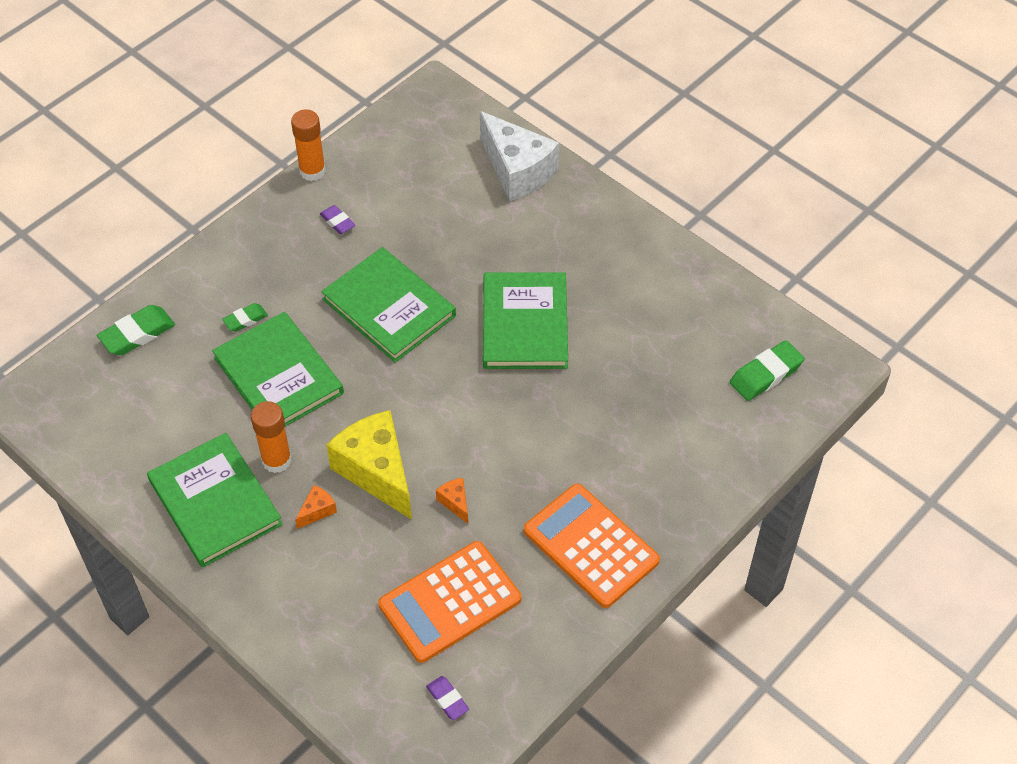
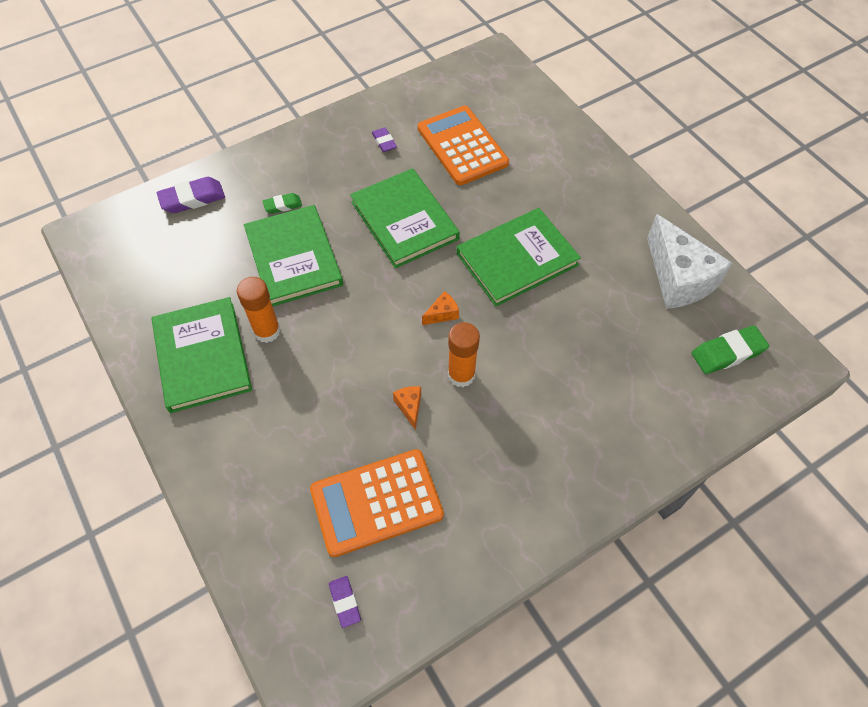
camera: 15 degrees right, 5 degrees up
green eraser [97,305,175,355] -> purple eraser [157,177,225,213]
orange glue stick [291,109,326,181] -> orange glue stick moved to [448,322,480,387]
orange cheese [295,485,337,529] -> orange cheese moved to [422,291,459,325]
yellow cheese [326,410,412,520] -> none
white cheese [480,111,559,201] -> white cheese moved to [647,214,732,309]
green book [483,272,568,369] -> green book turned 45 degrees clockwise [456,208,581,306]
orange calculator [524,483,660,608] -> orange calculator moved to [418,106,509,185]

